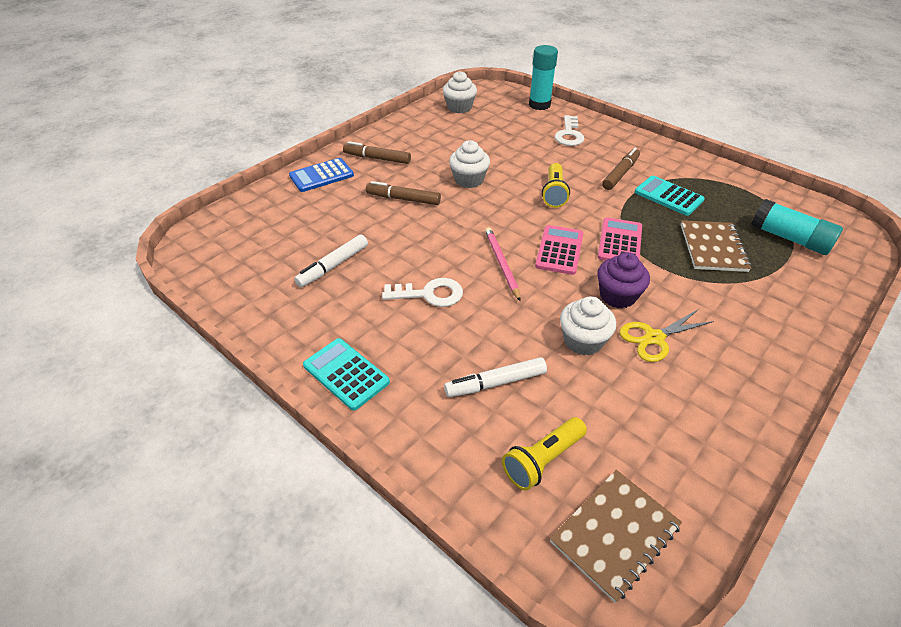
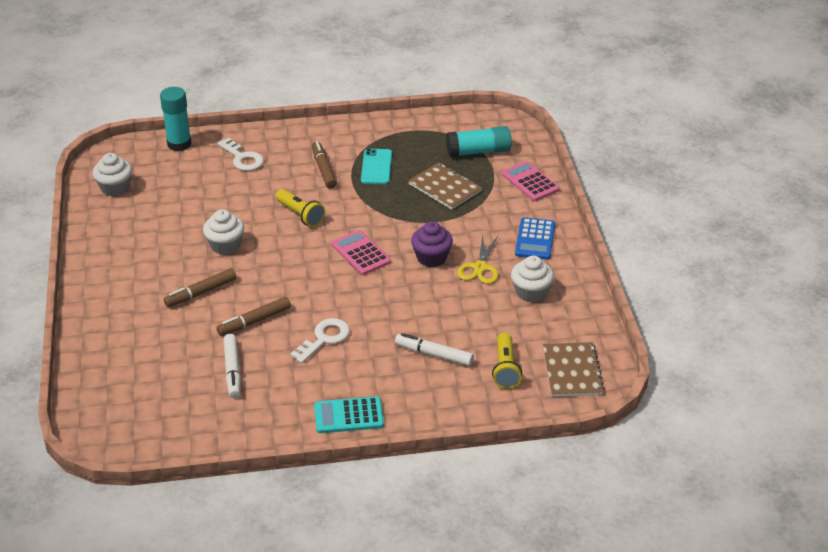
camera: 50 degrees left, 5 degrees down
blue calculator [289,158,354,192] -> blue calculator moved to [515,217,555,260]
brown marker [343,141,411,164] -> brown marker moved to [217,297,291,336]
white marker [444,357,547,397] -> white marker turned 90 degrees clockwise [395,333,474,366]
pink pencil [485,227,521,301] -> none
white cupcake [560,296,616,355] -> white cupcake moved to [511,256,554,303]
pink calculator [598,217,642,261] -> pink calculator moved to [502,161,560,201]
turquoise calculator [635,176,705,216] -> turquoise phone [361,148,392,184]

